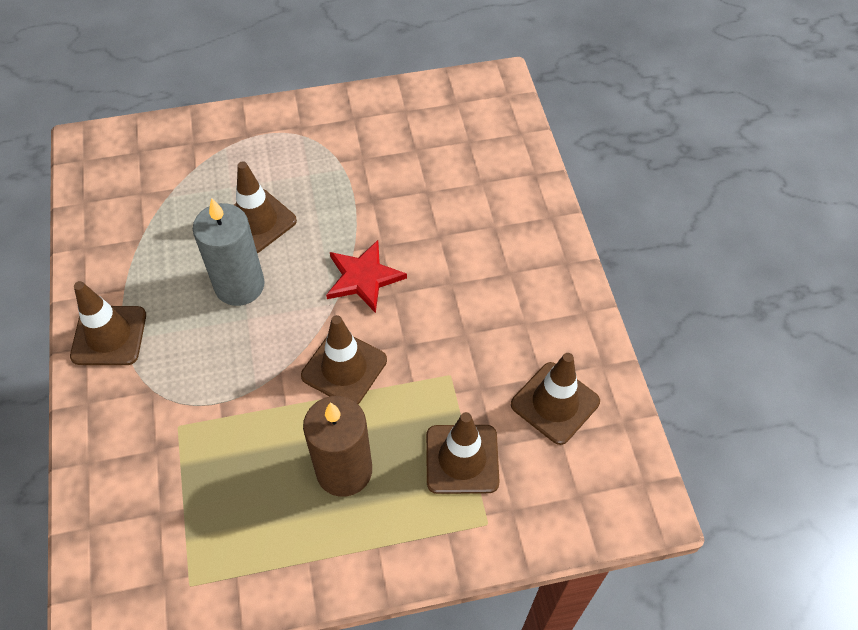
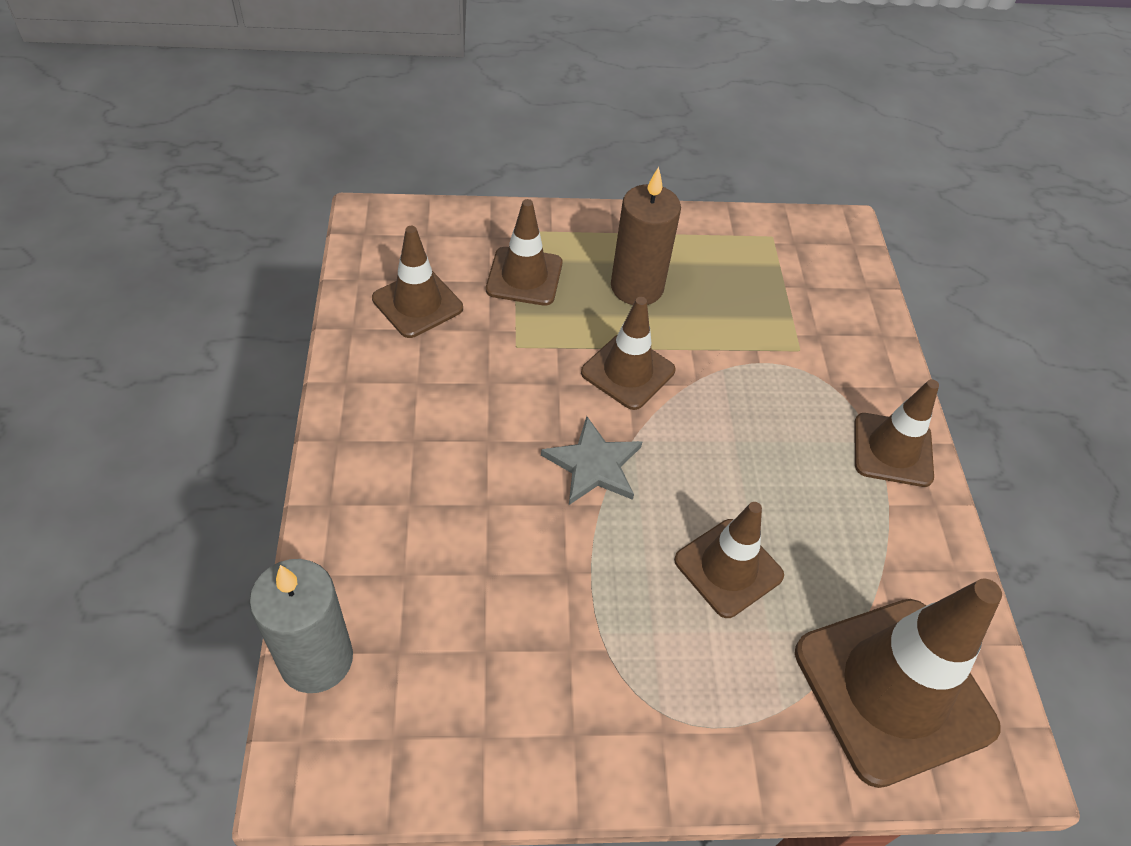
camera: 175 degrees left, 5 degrees down
grey candle [193,198,265,306] -> grey candle moved to [249,559,353,693]
red star [326,240,407,313] -> grey star [541,416,642,505]
none -> brown traffic cone [795,578,1002,788]

